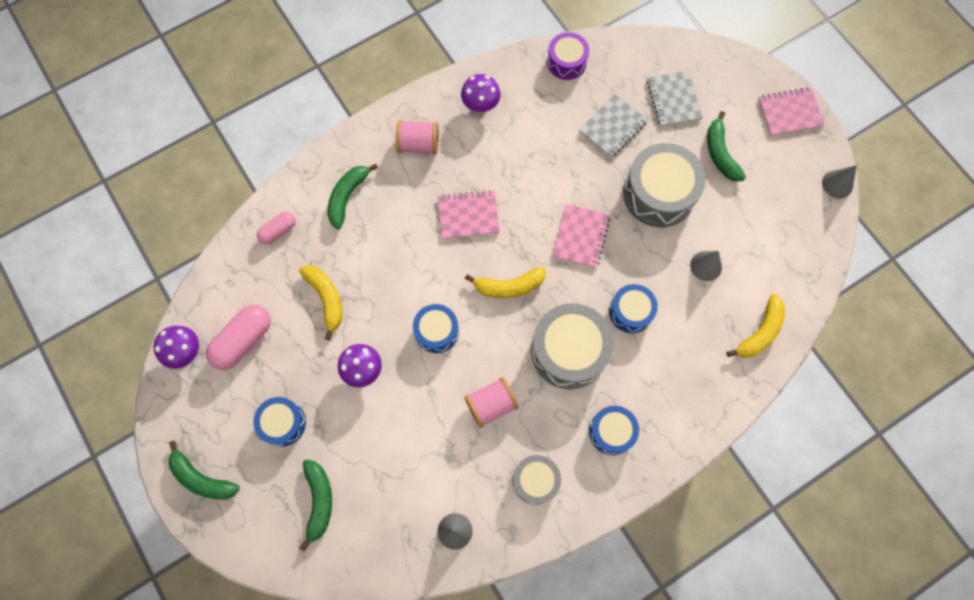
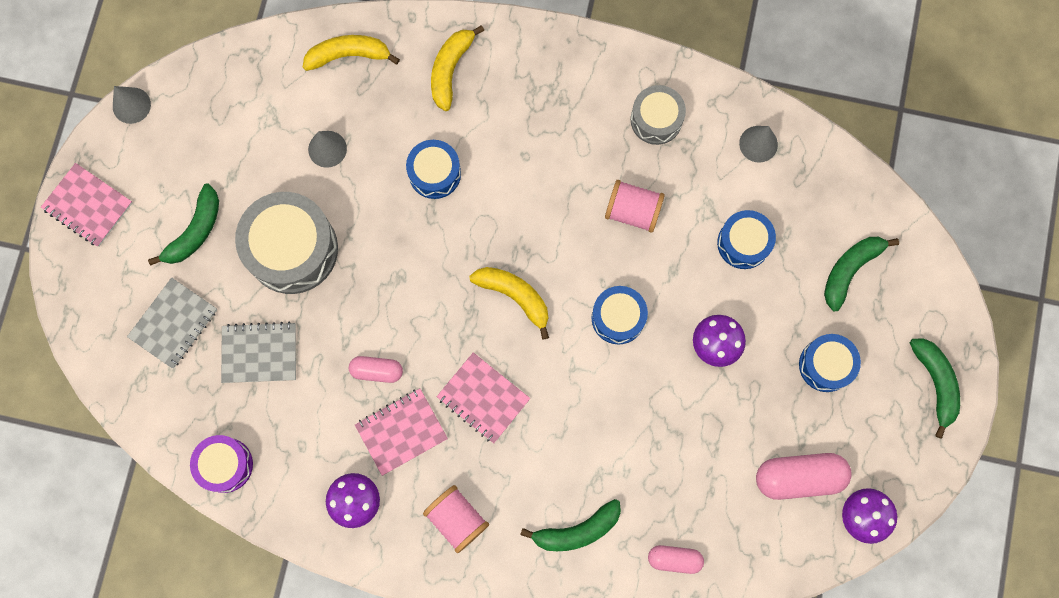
camera: 135 degrees left, 5 degrees up
yellow banana [299,265,342,340] -> yellow banana moved to [431,25,484,111]
grey drum [531,303,614,389] -> none
pink notebook [552,204,610,268] -> pink notebook moved to [355,389,448,476]
blue drum [589,406,639,455] -> blue drum moved to [717,210,776,269]
none -> pink capsule [349,356,403,383]

